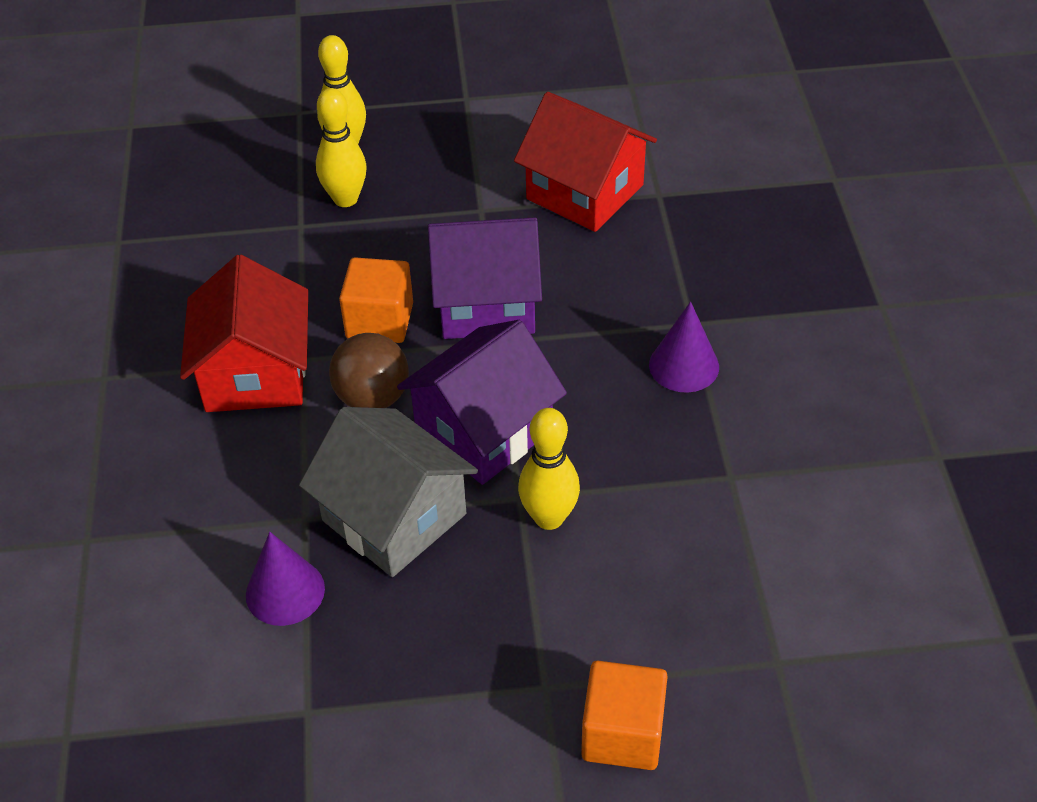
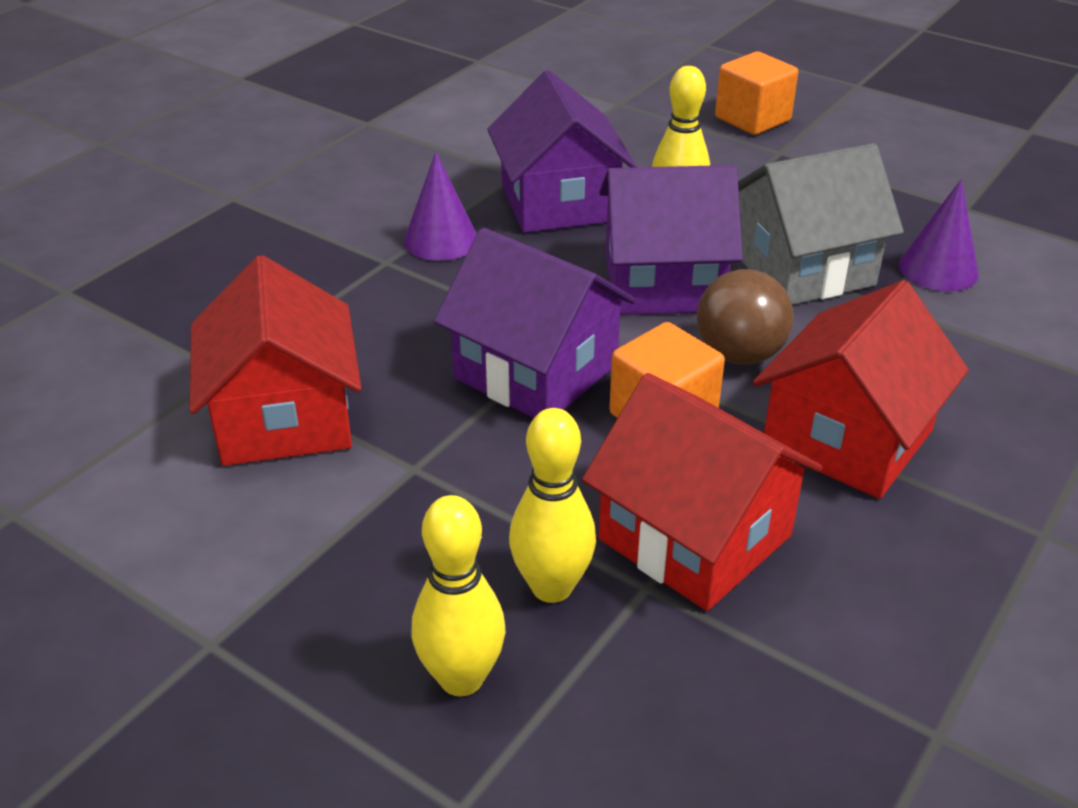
camera: 140 degrees left, 10 degrees down
grey house [299,407,478,577] -> grey house turned 75 degrees clockwise [738,143,904,305]
none -> purple house [487,70,637,233]
none -> red house [582,373,823,611]

